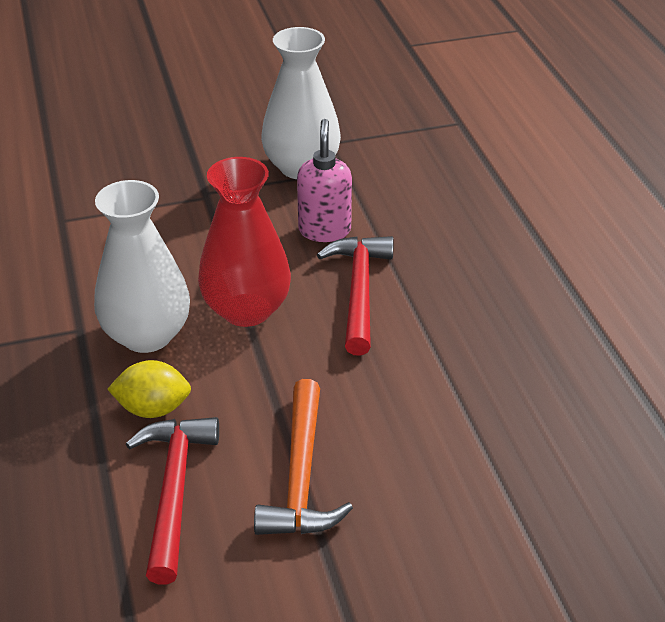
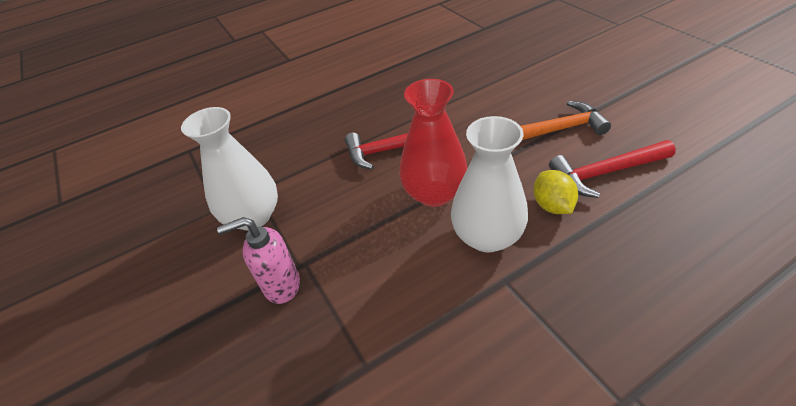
camera: 100 degrees left, 5 degrees up
pink soap dispenser [297,119,352,242] -> pink soap dispenser moved to [217,217,300,304]

